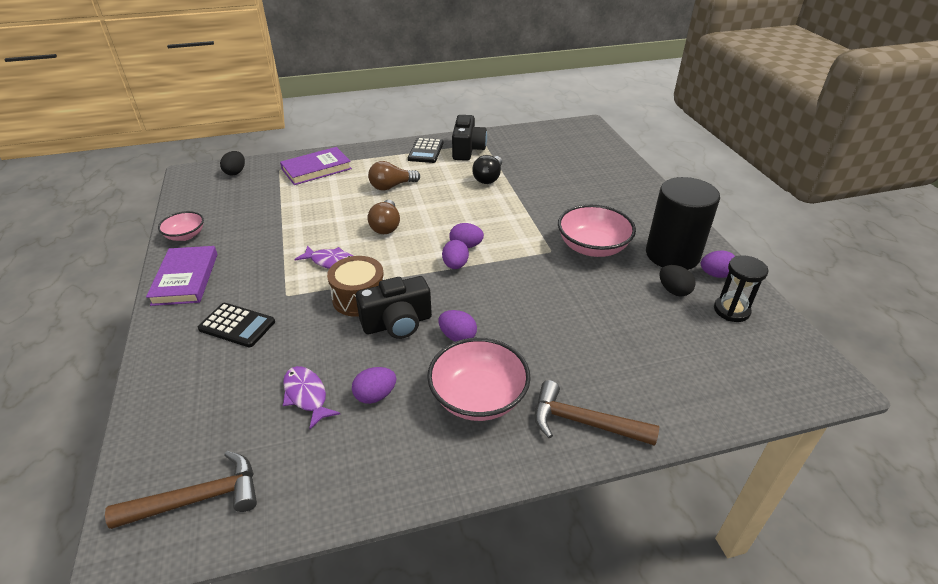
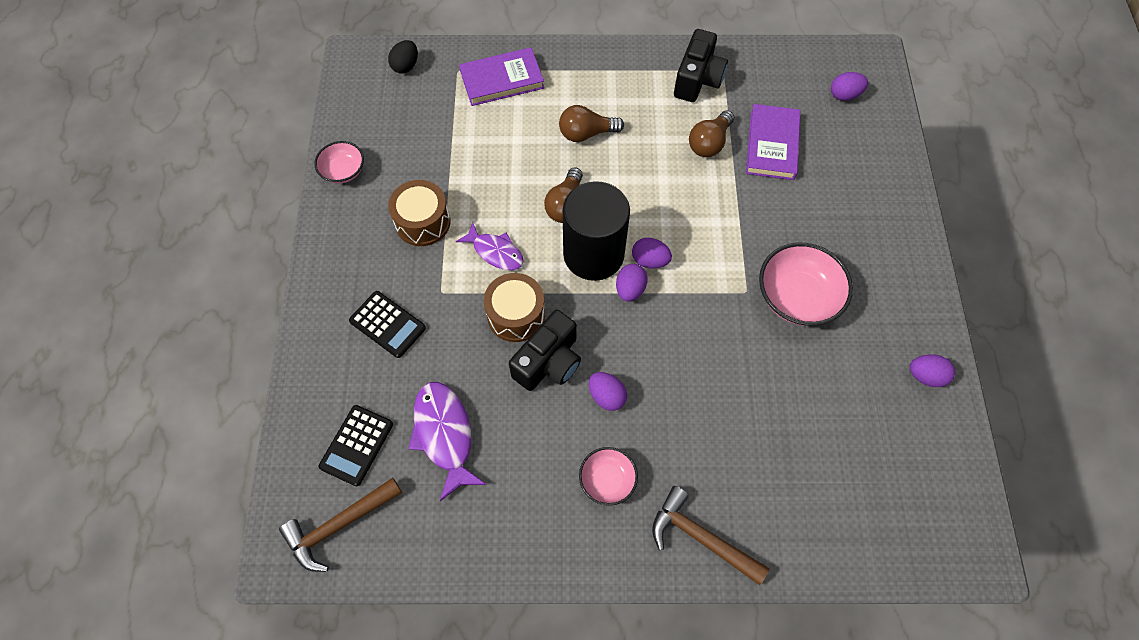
camera: 15 degrees right, 25 degrees up
brown hammer [105,451,257,529] -> brown hammer turned 150 degrees clockwise [279,478,402,572]
purple book [146,246,217,306] -> purple book moved to [746,104,801,180]
purple fish [283,366,340,429] -> purple fish [408,382,487,501], size x1.50
purple egg [352,367,397,404] -> purple egg moved to [831,72,868,101]
black camera [356,276,432,339] -> black camera turned 45 degrees counterclockwise [509,310,581,391]
black calculator [408,138,443,163] -> black calculator moved to [319,405,393,486]
pink bowl [427,338,531,421] -> pink bowl [579,447,638,506], size x0.58
black light bulb [472,155,502,184] -> brown light bulb [689,110,734,157]
black cylinder [646,177,720,270] -> black cylinder moved to [563,181,630,281]
black egg [659,265,696,296] -> none
black hourglass [714,255,768,322] -> none
none -> brown drum [388,180,451,246]

